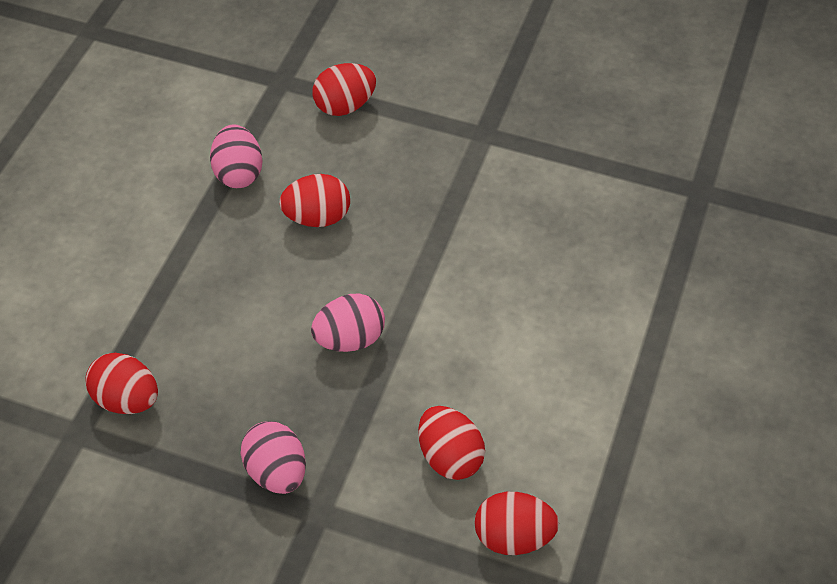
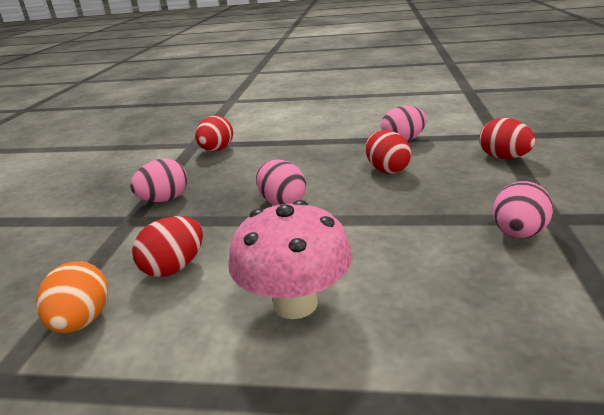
camera: 80 degrees right, 25 degrees down
red egg [475,492,559,555] -> orange egg [36,261,108,333]
none -> pink mushroom [228,200,352,319]
none -> pink egg [493,181,553,239]

